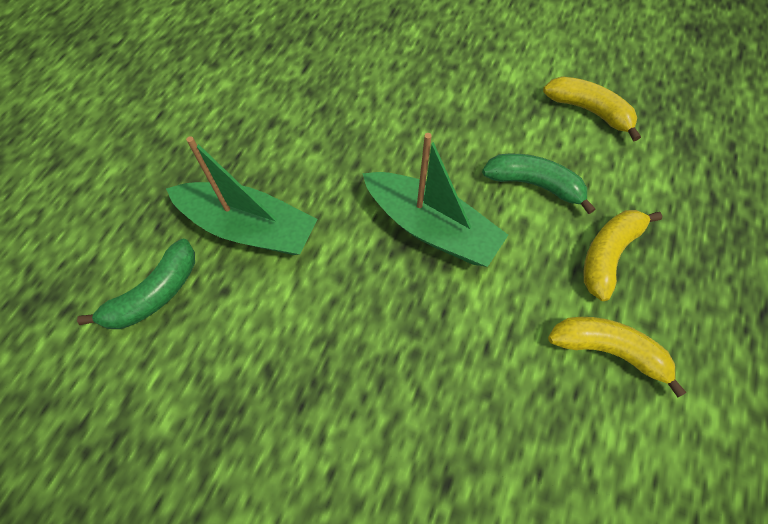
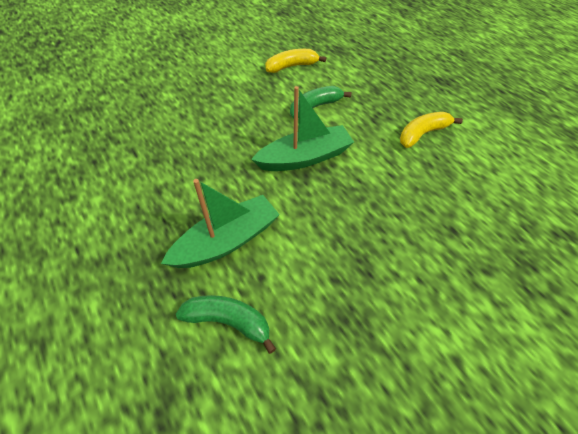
camera: 55 degrees left, 10 degrees down
green banana [77,239,195,329] -> green banana turned 60 degrees counterclockwise [176,295,276,354]
yellow banana [583,210,662,301] -> none

